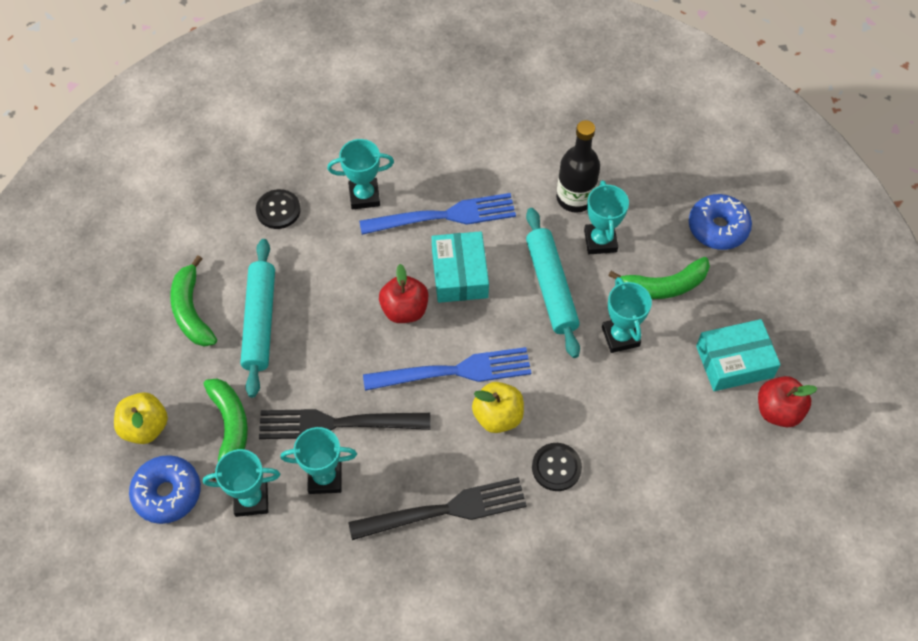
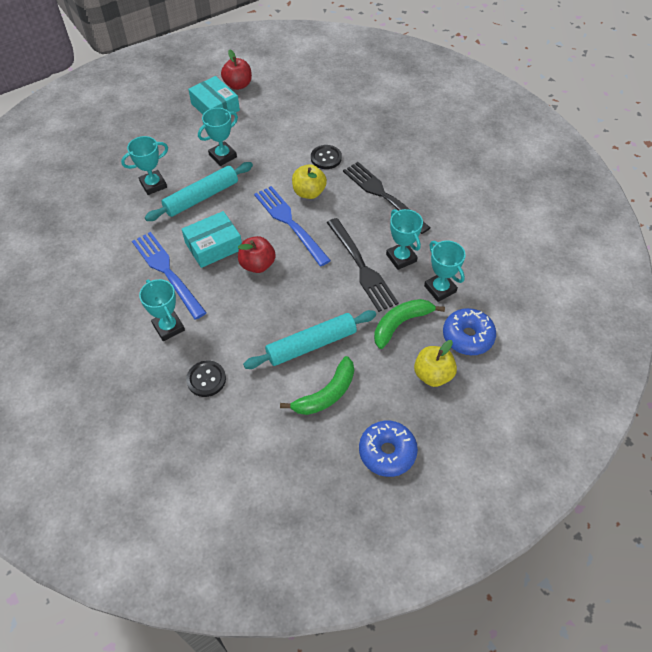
camera: 115 degrees left, 5 degrees down
black bottle [556,120,600,213] -> none
green banana [608,257,710,299] -> none
blue donut [689,194,752,250] -> blue donut moved to [359,421,418,477]

